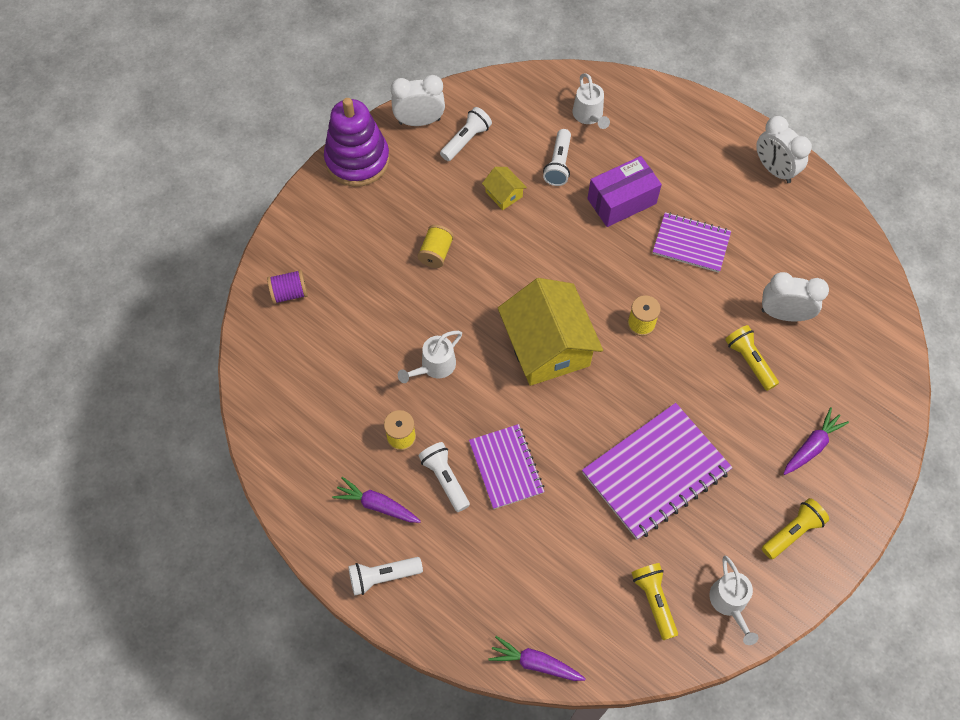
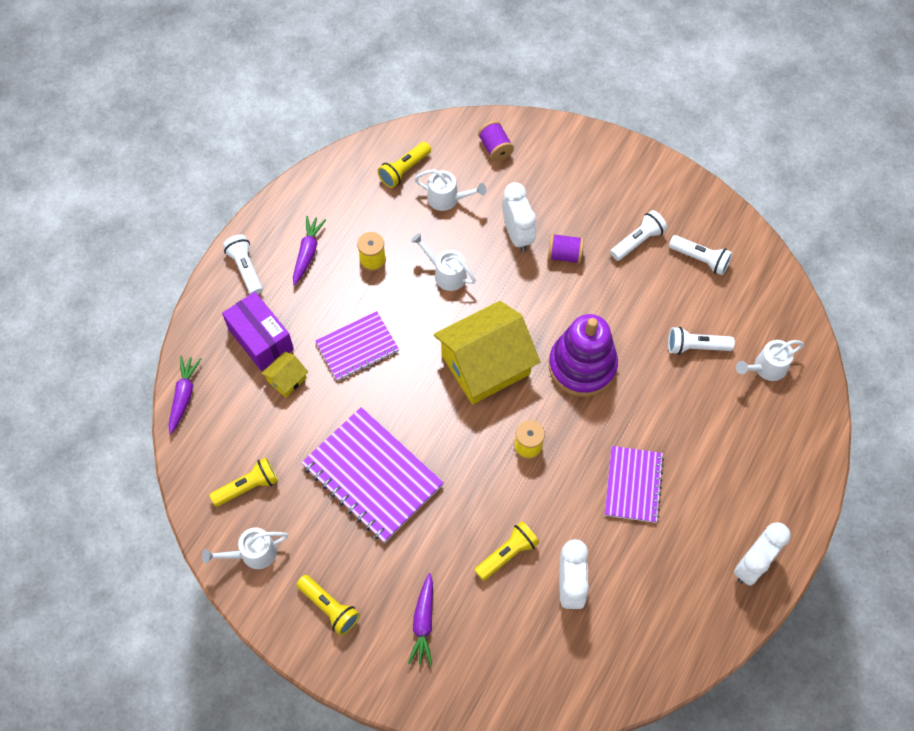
camera: 80 degrees right, 0 degrees up
purple stacking toy [324,98,390,187] -> purple stacking toy moved to [549,314,618,397]
white clock [391,75,445,126] -> white clock moved to [502,182,536,252]
yellow spool [417,225,454,268] -> purple spool [548,234,584,264]
white flashlight [418,442,470,512] -> white flashlight moved to [610,210,667,261]
yellow house [482,167,527,210] -> yellow house moved to [261,352,308,397]
purple box [587,156,662,227] -> purple box moved to [222,292,294,371]
purple carrot [783,407,849,475] -> purple carrot turned 60 degrees clockwise [408,573,433,666]
none -> yellow flashlight [378,142,431,188]
none -> white watering can [414,169,486,211]

